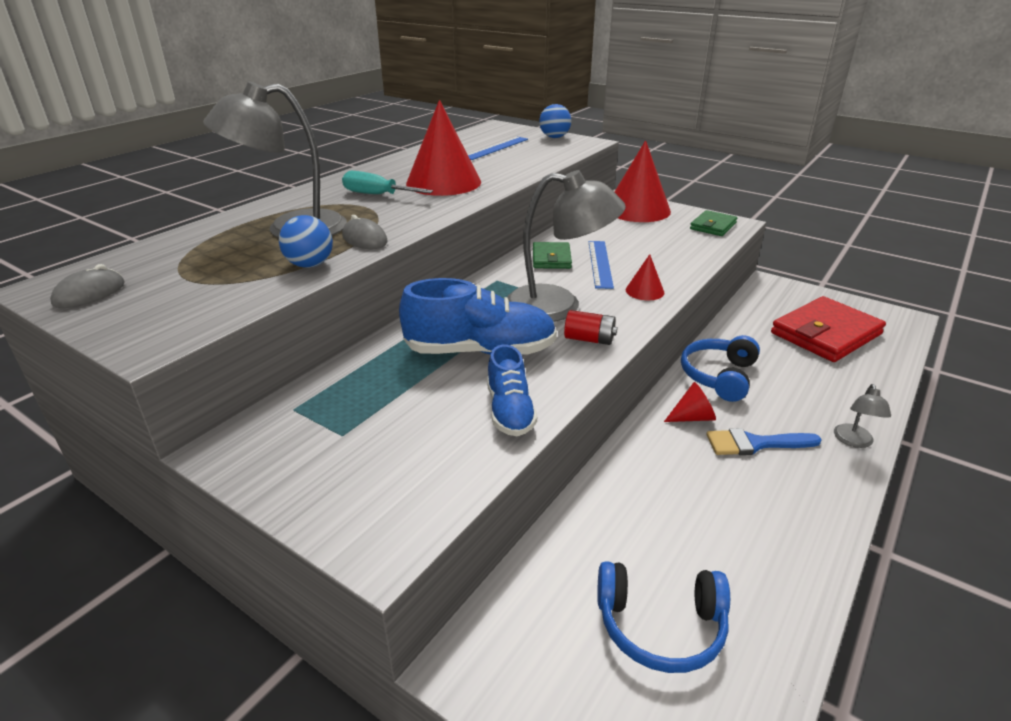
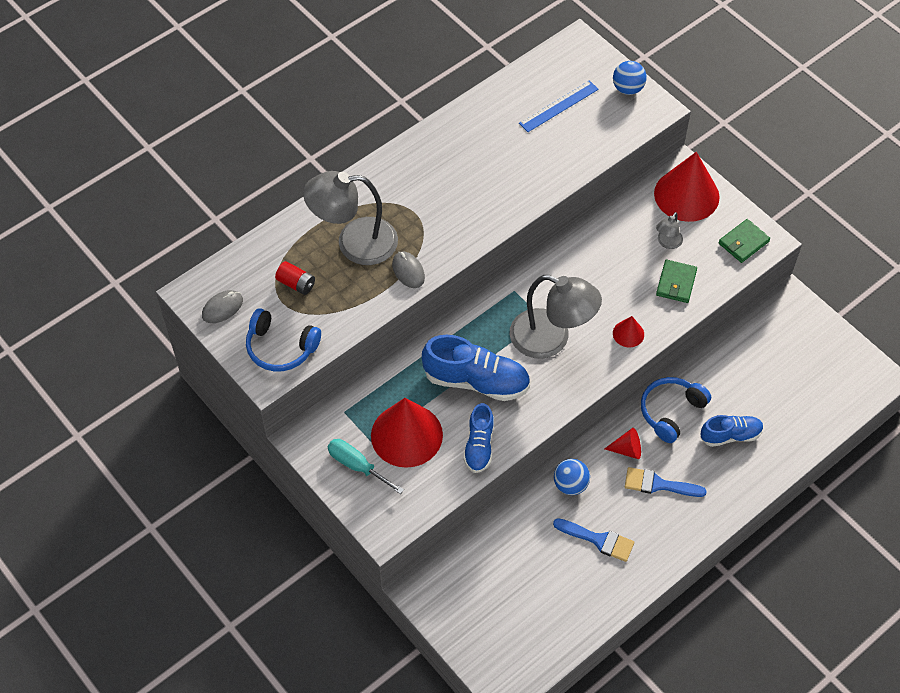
camera: 15 degrees right, 25 degrees up
blue ball [279,215,333,268] -> blue ball moved to [554,459,590,495]
turquoise screwdriver [342,171,433,194] -> turquoise screwdriver moved to [328,439,404,494]
red cone [406,100,481,196] -> red cone moved to [371,398,443,468]
green wallet [533,242,572,269] -> green wallet moved to [656,259,697,303]
red battery [564,310,617,345] -> red battery moved to [275,261,315,295]
blue ruler [588,241,614,289] -> none
blue headphones [597,561,730,673] -> blue headphones moved to [246,308,321,372]
red wallet [771,296,886,362] -> none
grey lamp [834,384,891,448] -> grey lamp moved to [656,212,683,249]
none -> blue brush [553,518,634,562]
none -> blue shoe [700,415,764,447]

